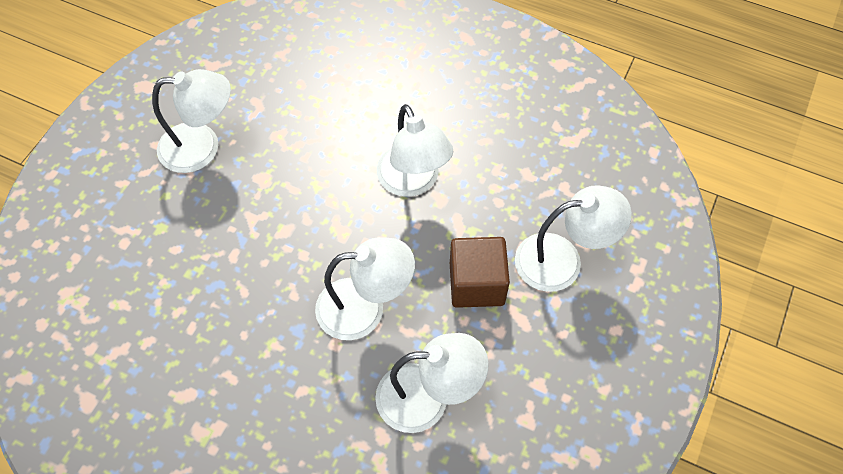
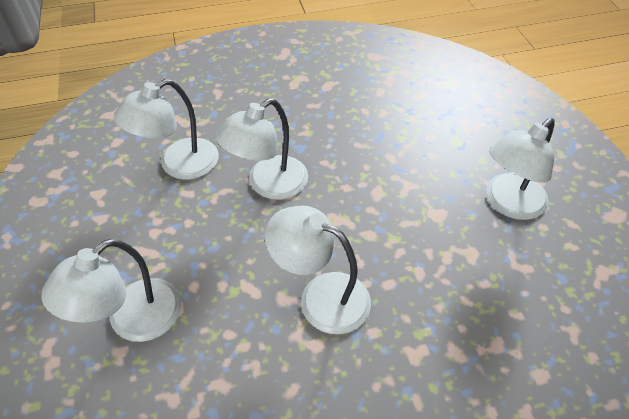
camera: 140 degrees right, 10 degrees down
brown cube [450,237,510,308] -> none

